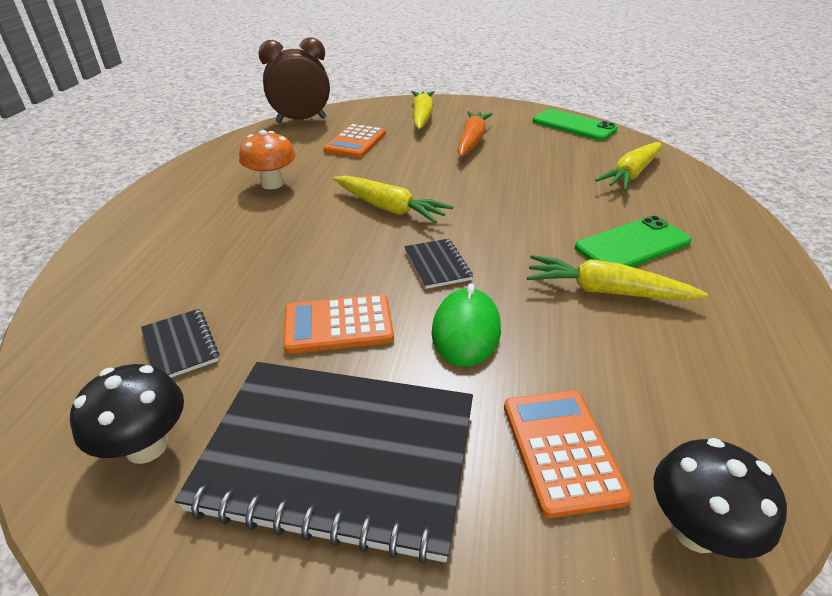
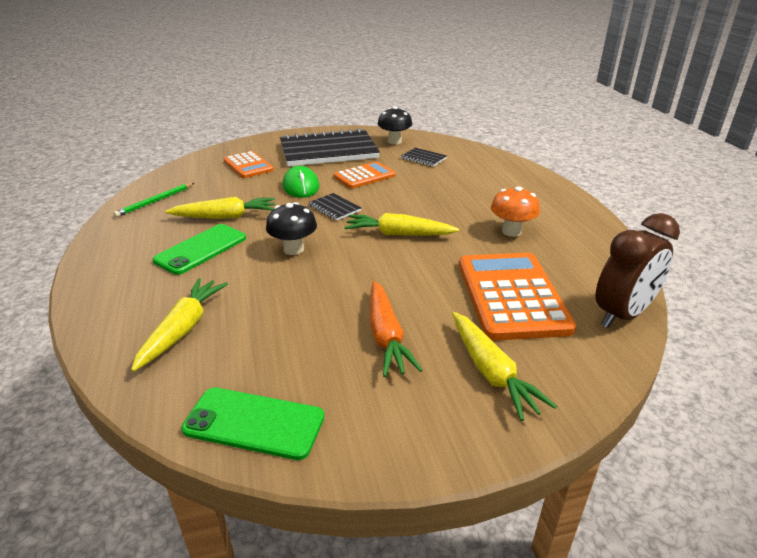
camera: 155 degrees right, 5 degrees down
orange calculator [324,124,386,158] -> orange calculator [459,253,576,341], size x1.69
black mushroom [654,438,787,559] -> black mushroom moved to [266,202,317,255]
none -> green pencil [113,183,194,217]

